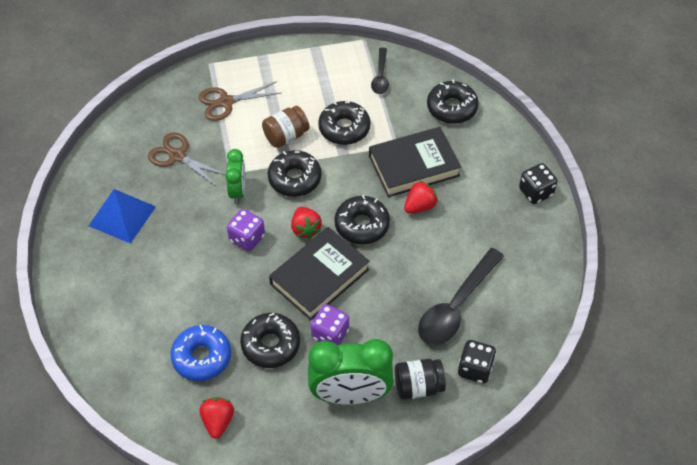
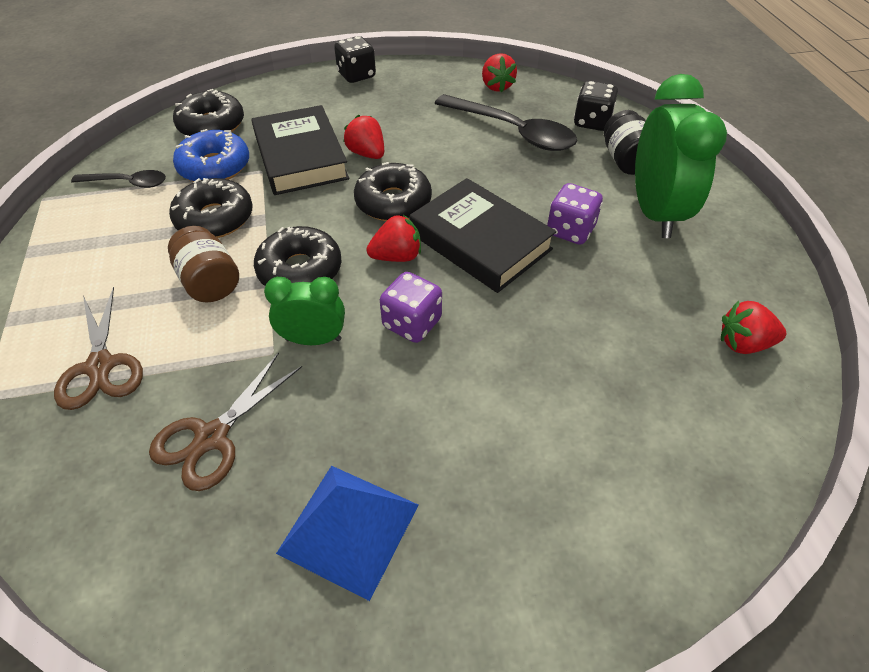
camera: 90 degrees left, 5 degrees down
blue donut [170,325,231,381] -> blue donut moved to [173,129,249,182]
black donut [240,313,300,368] -> none
none -> red strawberry [482,53,517,92]

